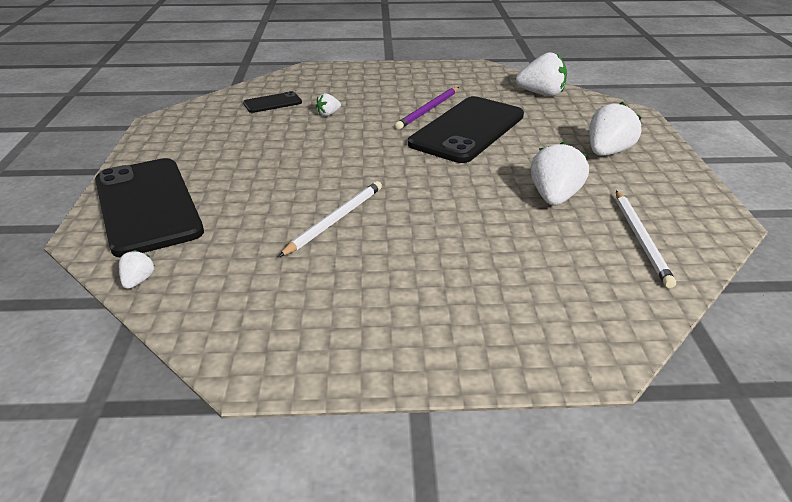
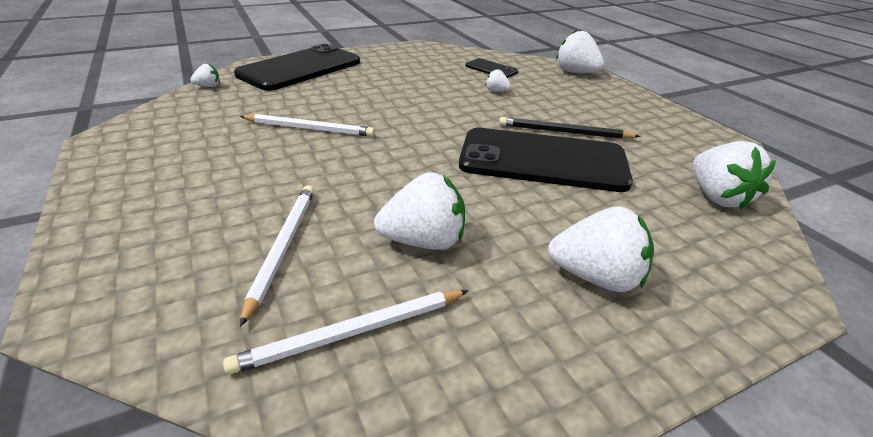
camera: 65 degrees right, 0 degrees up
purple pencil [395,87,459,130] -> black pencil [499,117,640,139]
none -> white pencil [240,185,314,327]
none -> white strawberry [556,30,604,73]

